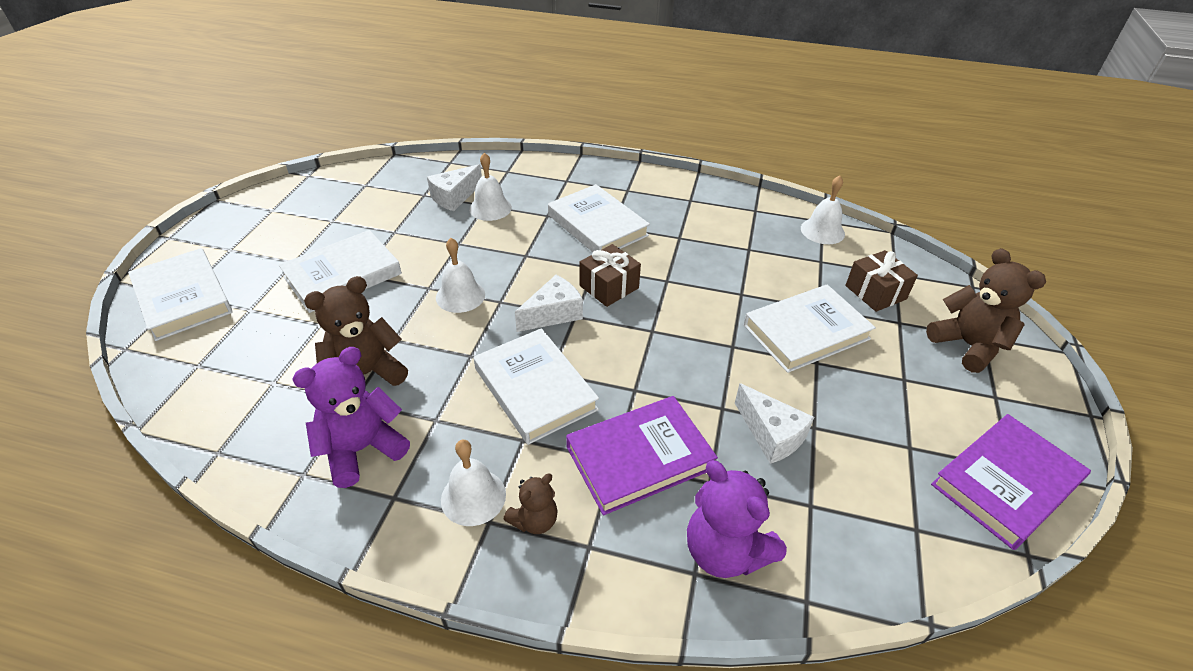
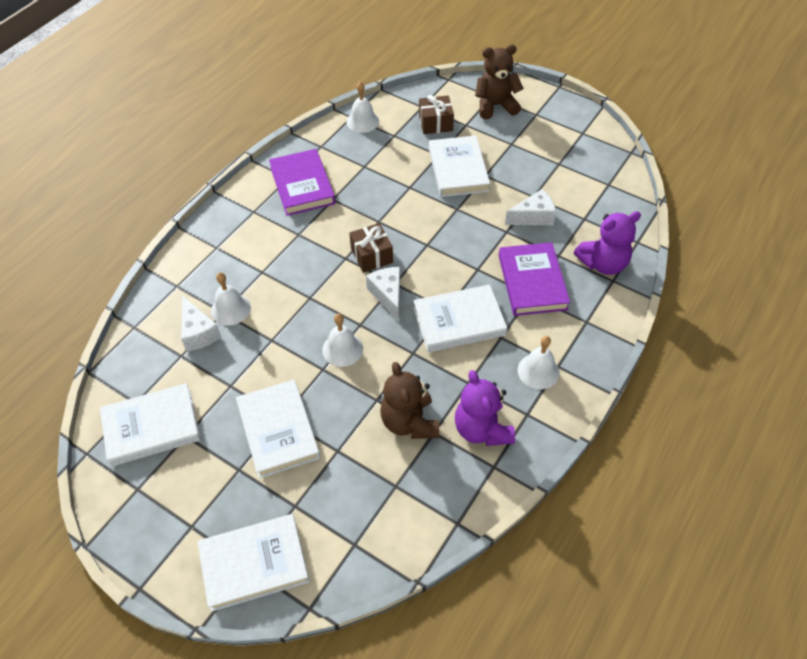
camera: 70 degrees left, 10 degrees up
brown teddy bear [503,474,558,534] -> none
white book [548,184,650,252] -> white book moved to [100,383,201,466]
purple book [931,414,1091,550] -> purple book moved to [269,149,335,216]

